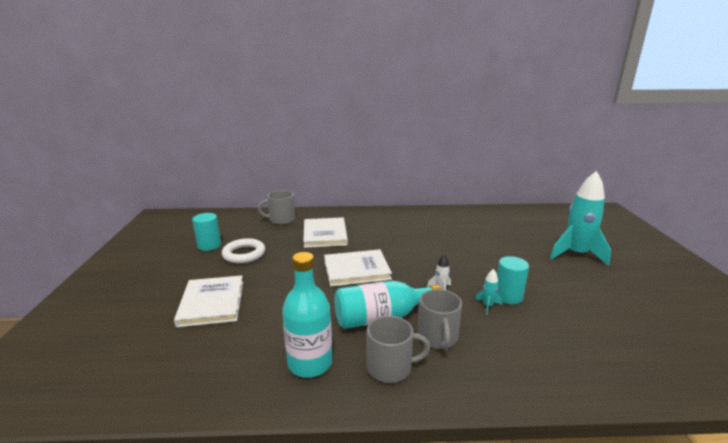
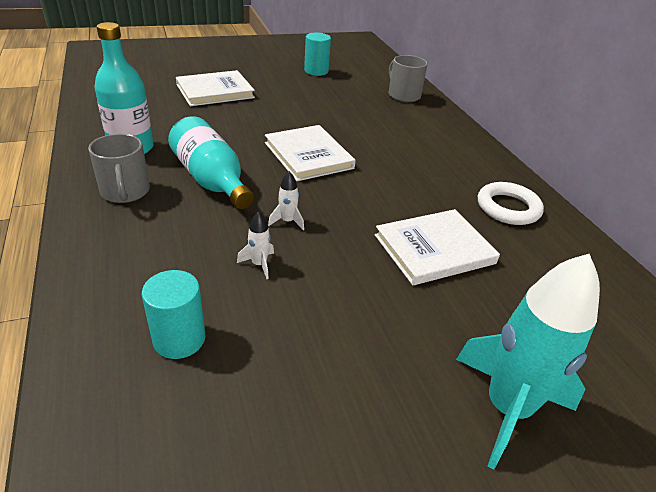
camera: 70 degrees right, 15 degrees up
white ring [222,238,265,263] -> white ring moved to [478,182,544,225]
white book [303,217,348,248] -> white book moved to [375,209,500,285]
grey mug [417,289,462,350] -> none
turquoise rocket [475,269,502,315] -> white rocket [237,212,274,279]
turquoise cylinder [497,256,529,304] -> turquoise cylinder moved to [142,270,206,359]

